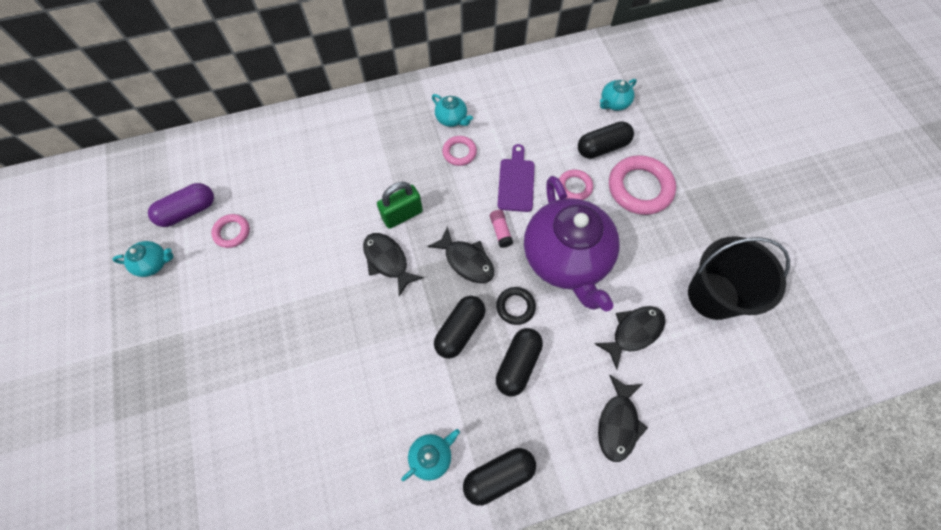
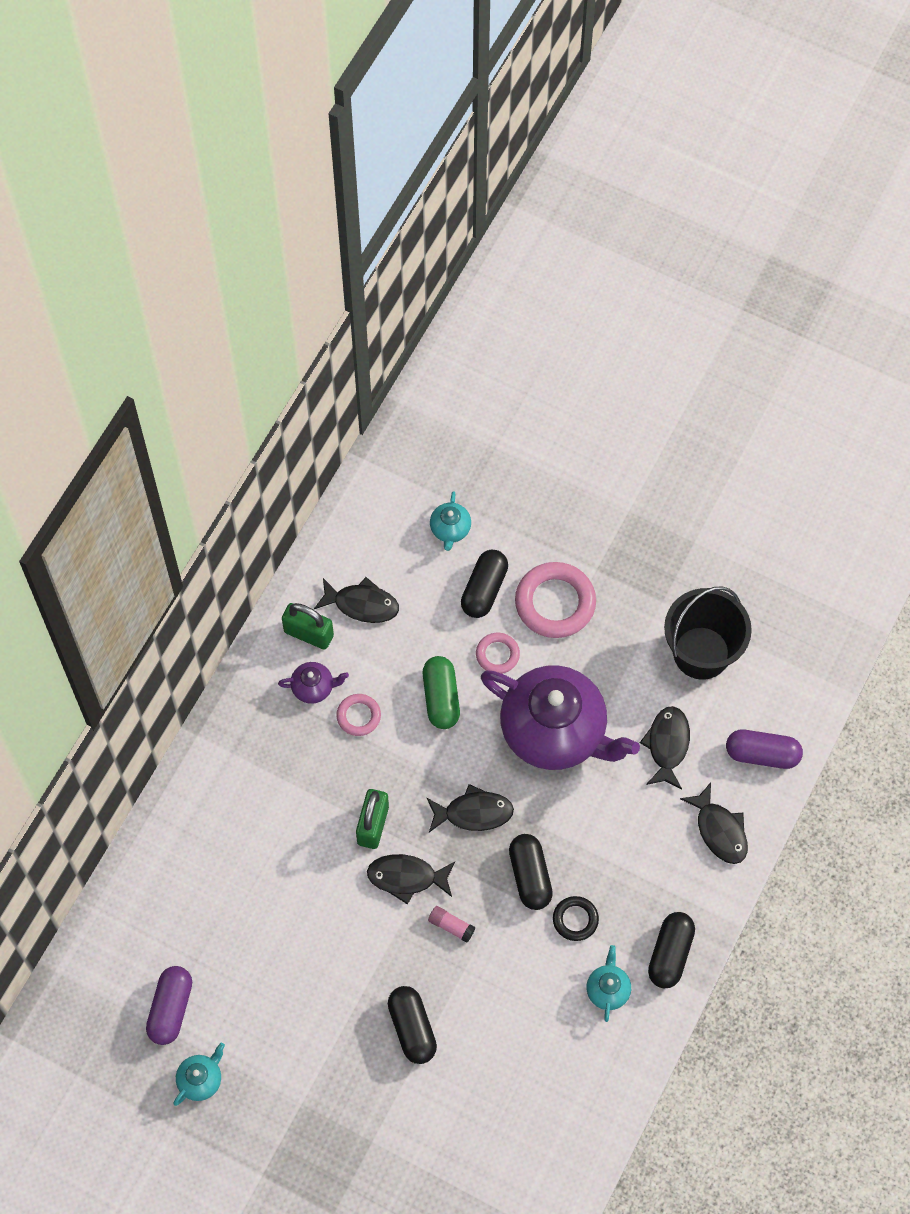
camera: 45 degrees left, 0 degrees up
pink ring [211,214,250,248] -> none
turquoise teapot [432,94,473,127] -> purple teapot [278,662,349,704]
pink glue stick [490,210,513,248] -> pink glue stick moved to [428,906,476,943]
black ring [496,287,536,325] -> black ring moved to [553,896,599,941]
black capsule [496,328,543,396] -> black capsule moved to [388,986,437,1064]
purple cutting board [498,144,535,212] -> green capsule [423,656,460,729]
none -> green padlock [282,603,334,650]
none -> black fish [314,577,399,623]
none -> purple capsule [726,730,803,769]

